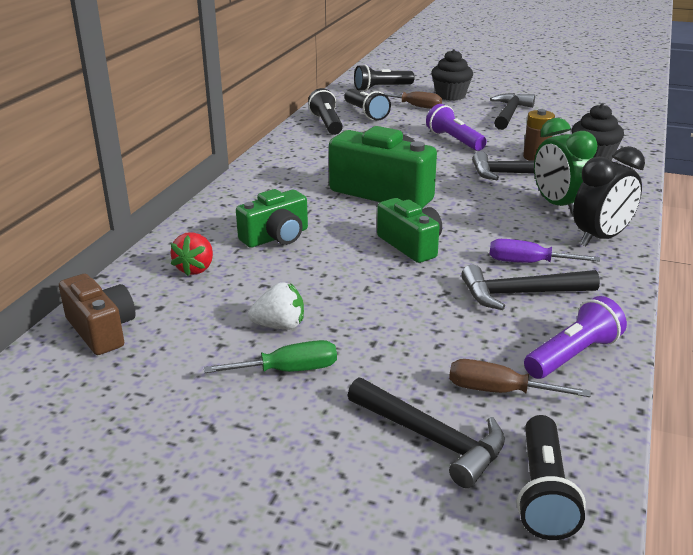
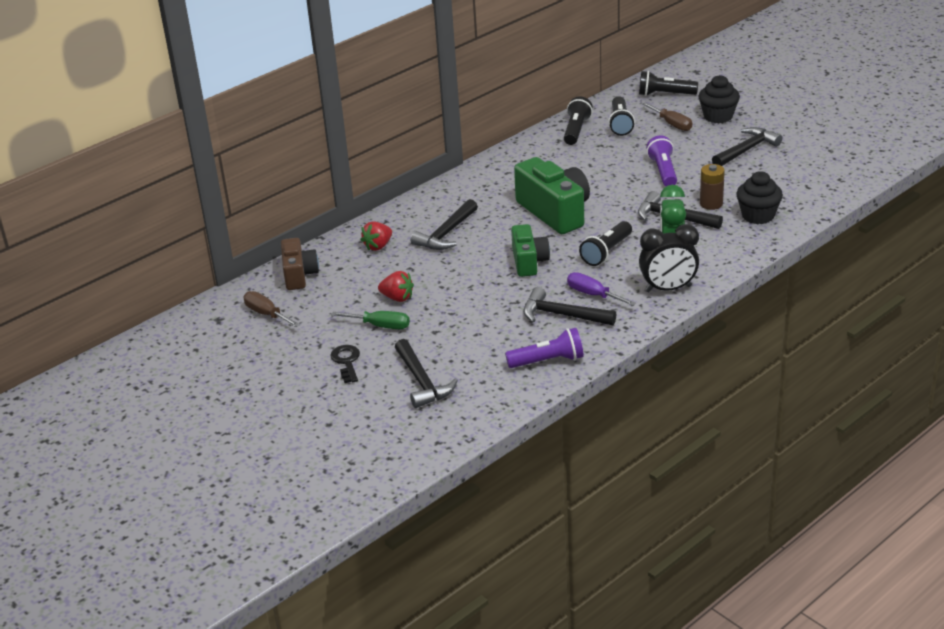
camera: 30 degrees right, 5 degrees up
green camera [236,189,308,248] -> black hammer [411,199,478,250]
white strawberry [248,282,304,330] -> red strawberry [378,271,414,302]
brown screwdriver [449,359,591,397] -> brown screwdriver moved to [243,291,300,327]
black flashlight [517,415,586,540] -> black flashlight moved to [579,221,632,266]
none -> black key [330,345,360,383]

